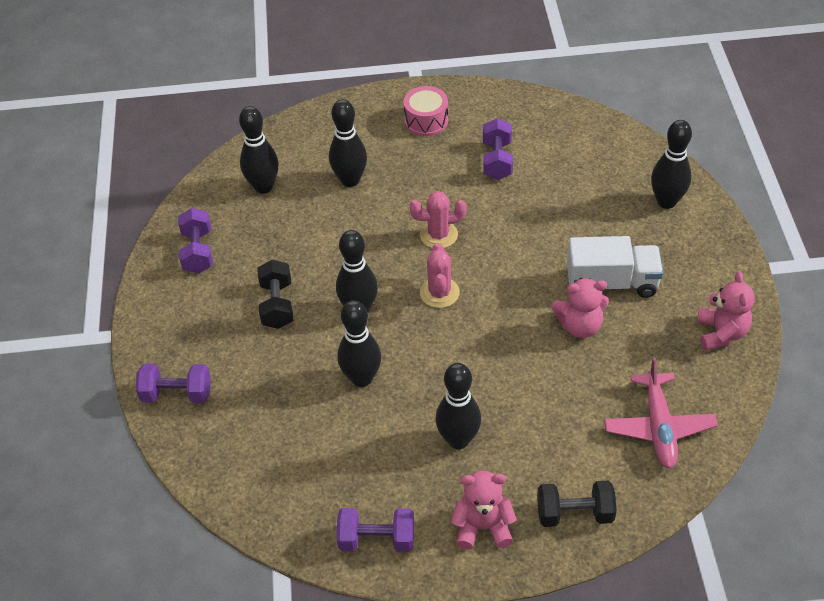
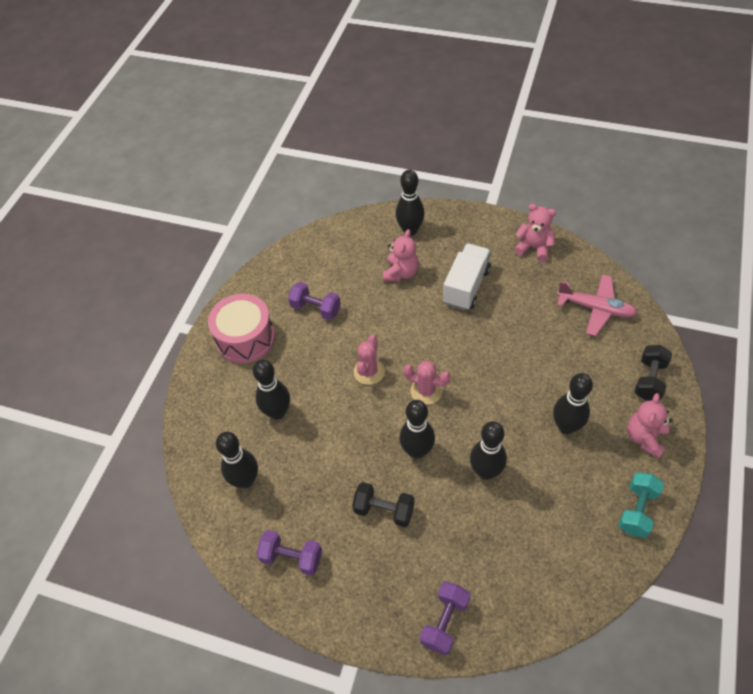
camera: 65 degrees left, 5 degrees up
purple dumbbell [337,508,414,552] -> turquoise dumbbell [618,472,664,538]
pink drum [403,86,448,136] -> pink drum [208,294,275,363], size x1.56
pink teddy bear [552,278,609,338] -> pink teddy bear moved to [383,229,419,282]

